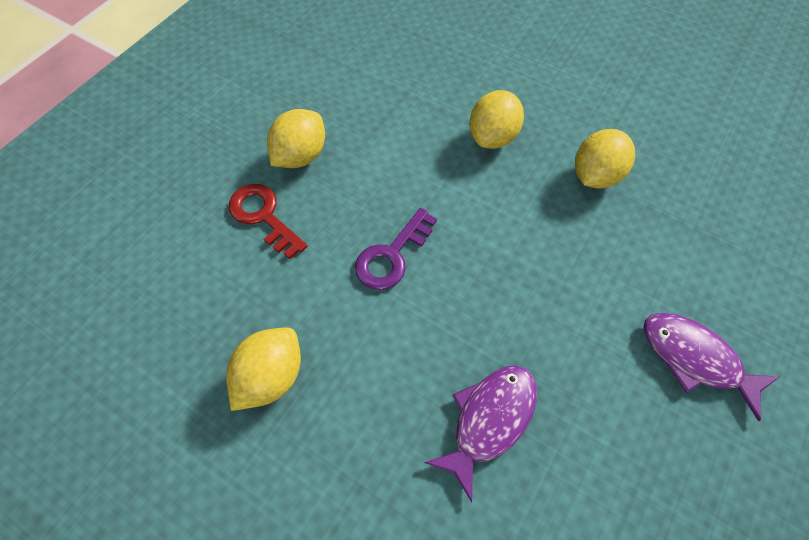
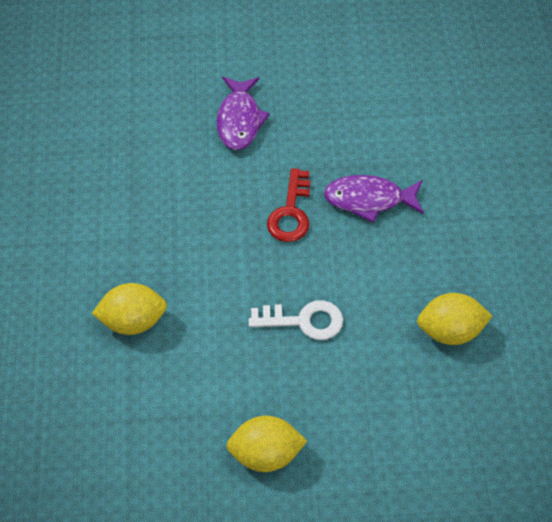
camera: 125 degrees left, 5 degrees down
red key [229,184,308,259] -> red key moved to [267,168,311,242]
purple key [355,208,437,290] -> white key [249,300,343,340]
yellow lemon [575,129,635,188] -> none

